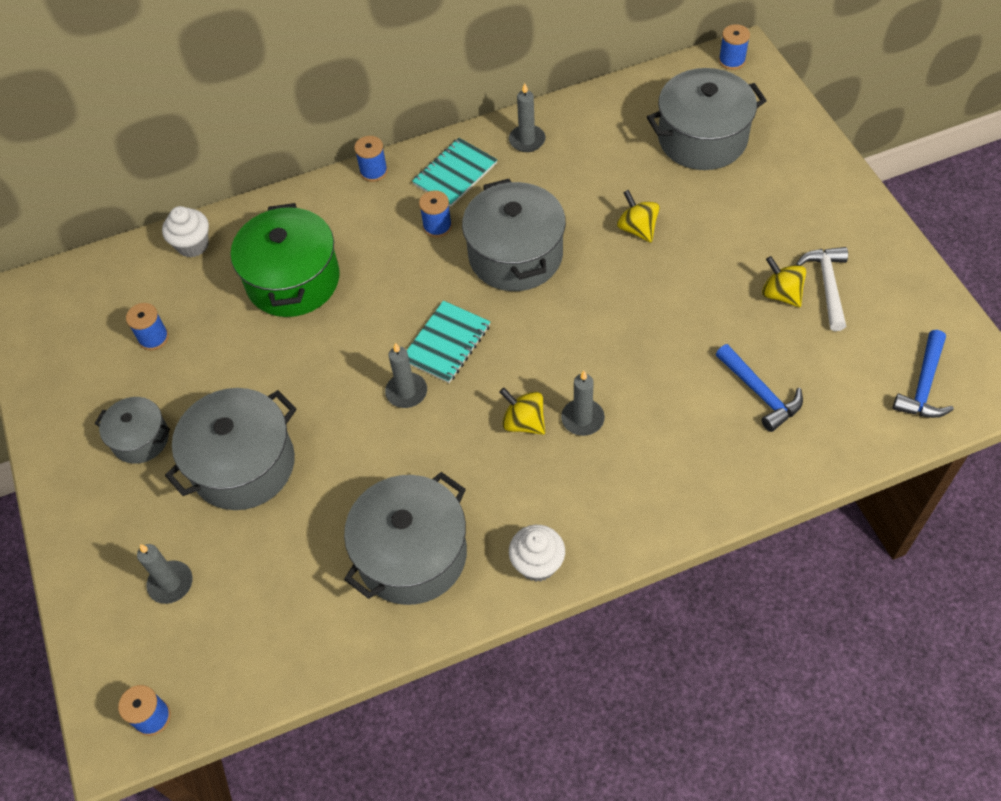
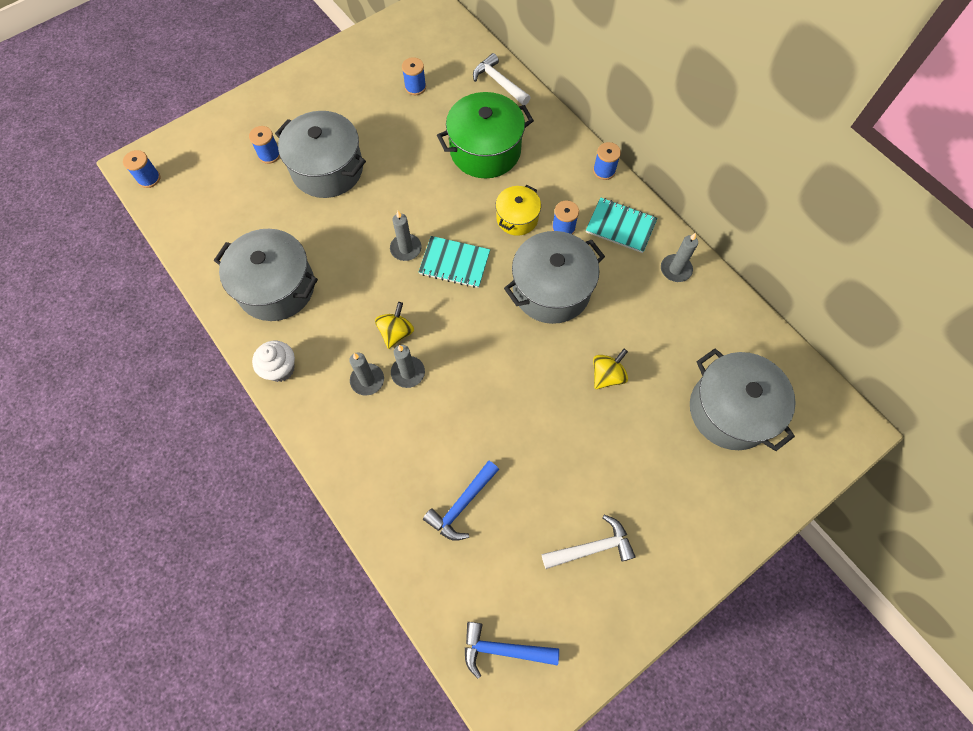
camera: 70 degrees right, 10 degrees up
grey pot [95,397,170,464] -> none
grey candle [137,544,193,604] -> grey candle moved to [349,352,384,396]
white cupcake [162,206,209,257] -> white hammer [473,53,531,105]
blue spool [719,24,750,70] -> blue spool moved to [249,126,280,164]
yellow spinning top [762,256,806,307] -> none
none -> yellow pot [496,185,541,236]

